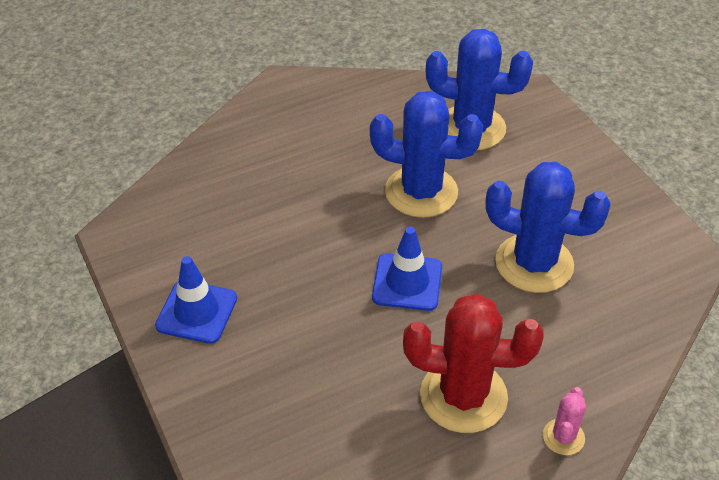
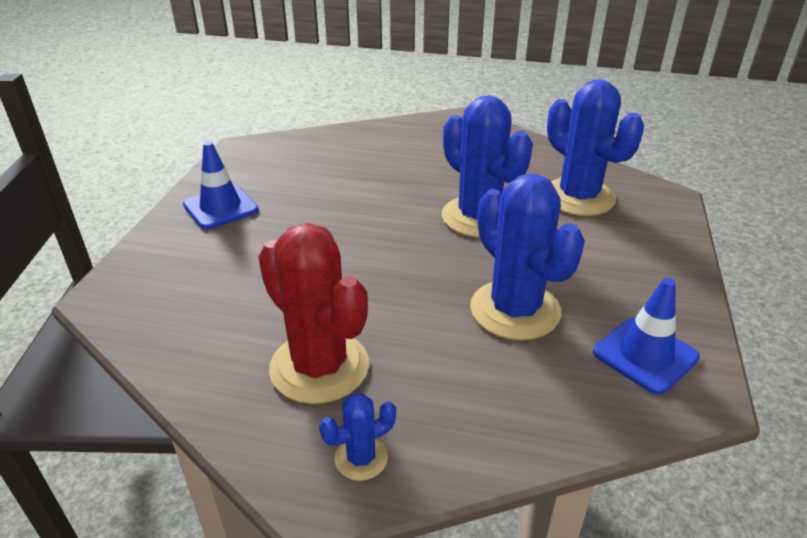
camera: 40 degrees right, 10 degrees down
blue traffic cone [372,227,442,311] -> blue traffic cone moved to [593,278,700,395]
pink cactus [543,387,586,455] -> blue cactus [319,393,396,481]

